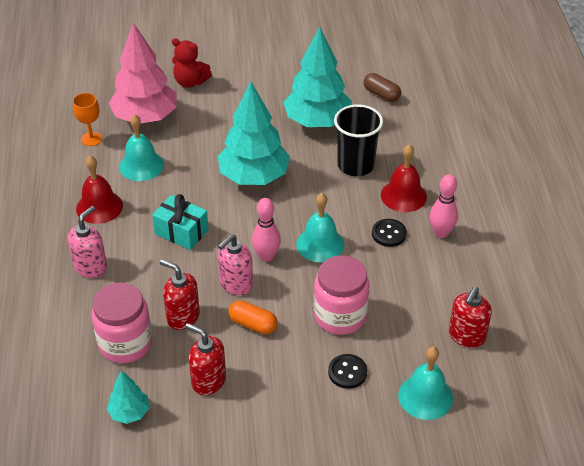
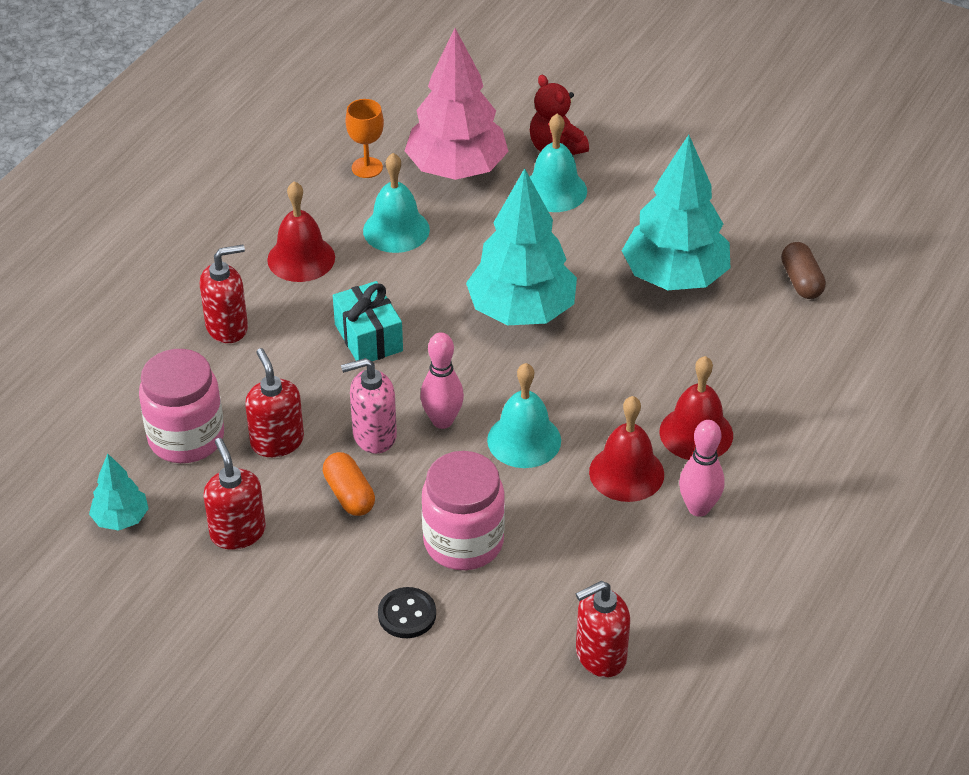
camera: 35 degrees right, 0 degrees up
pink soap dispenser [68,206,107,278] -> red soap dispenser [200,244,248,343]
black cup [334,104,383,176] -> none
black button [372,219,407,247] -> red bell [589,396,664,502]
turquoise bell [398,346,453,420] -> turquoise bell moved to [530,114,587,212]

